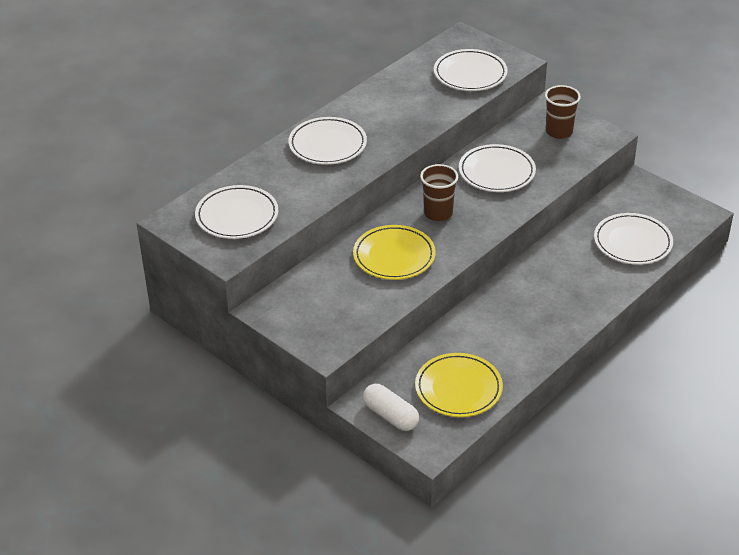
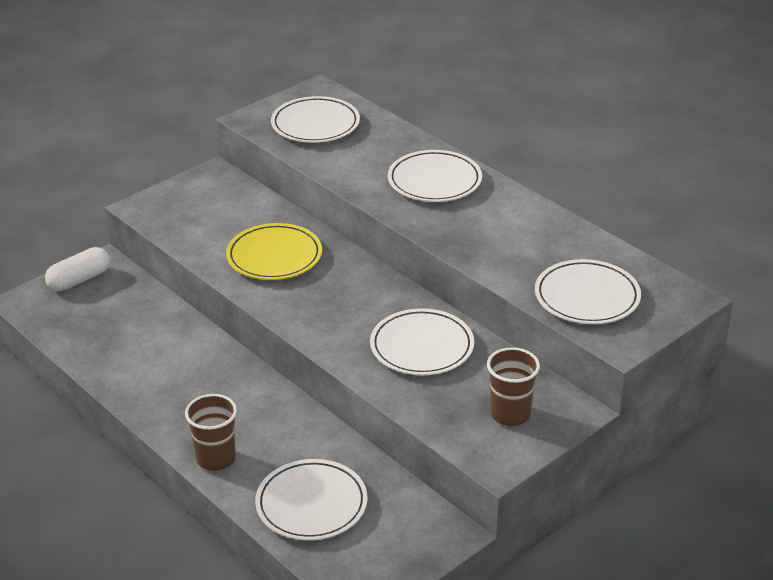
camera: 95 degrees right, 5 degrees down
yellow plate [415,353,503,417] -> none
brown cup [420,164,458,221] -> brown cup moved to [185,394,237,471]

